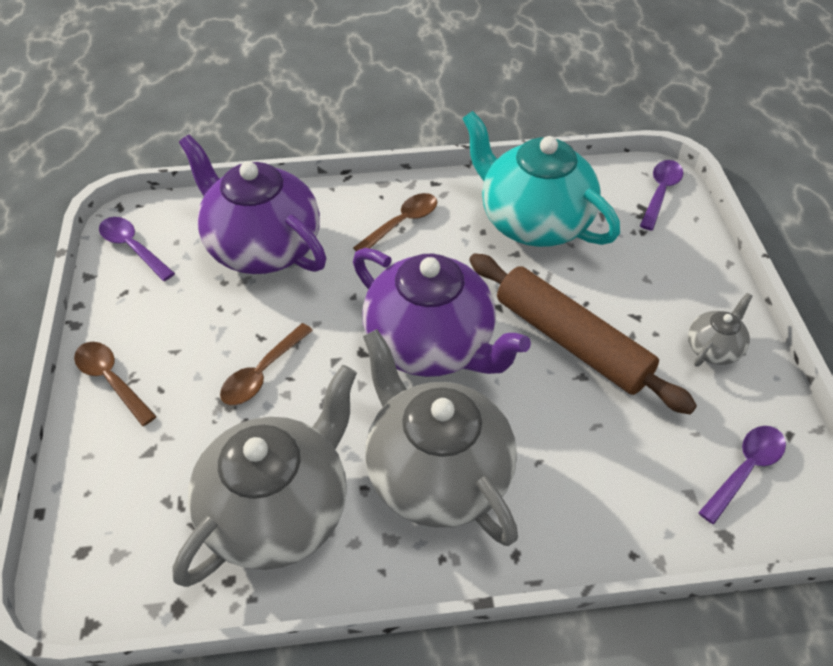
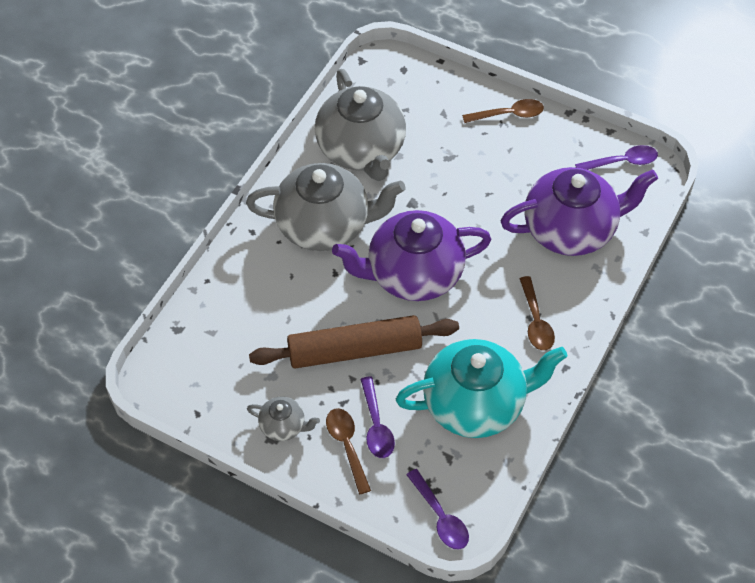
camera: 125 degrees right, 5 degrees up
brown spoon [220,323,313,405] -> brown spoon moved to [326,408,371,494]
grey teapot [688,293,753,366] -> grey teapot turned 60 degrees counterclockwise [247,397,320,441]
purple spoon [698,426,786,524] -> purple spoon moved to [361,377,395,458]

